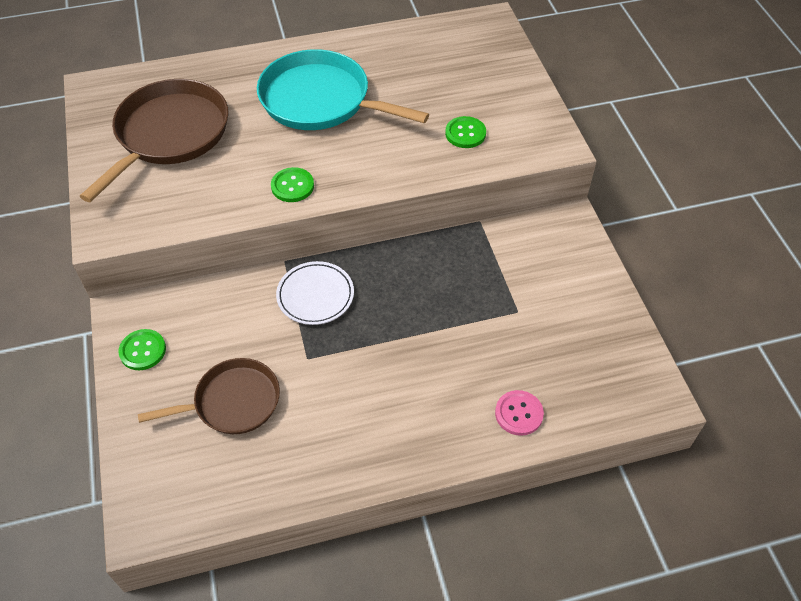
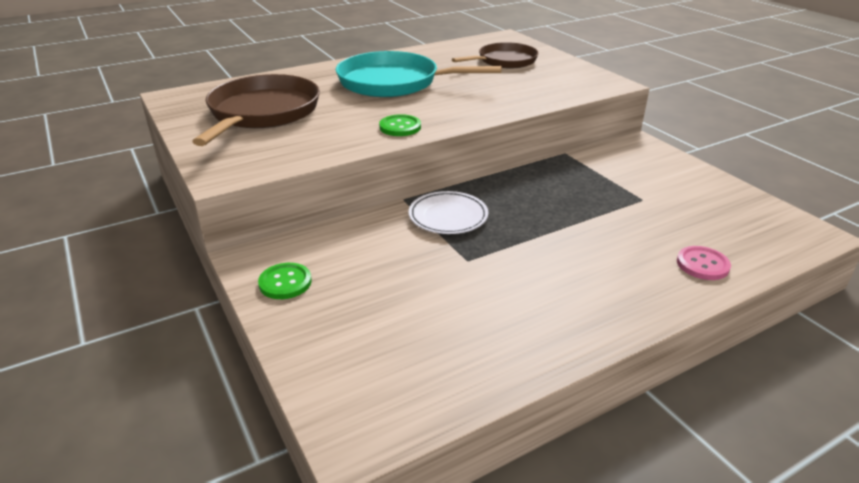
camera: 15 degrees left, 20 degrees down
brown pan [138,358,280,434] -> brown pan moved to [452,42,538,68]
green button [445,116,486,148] -> none

